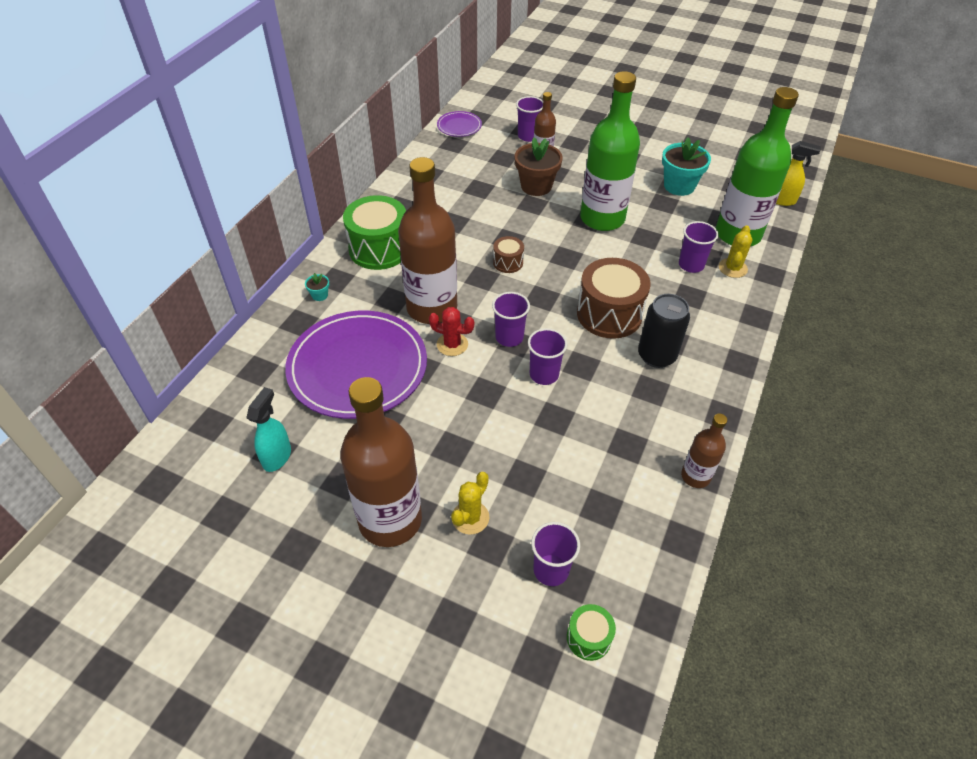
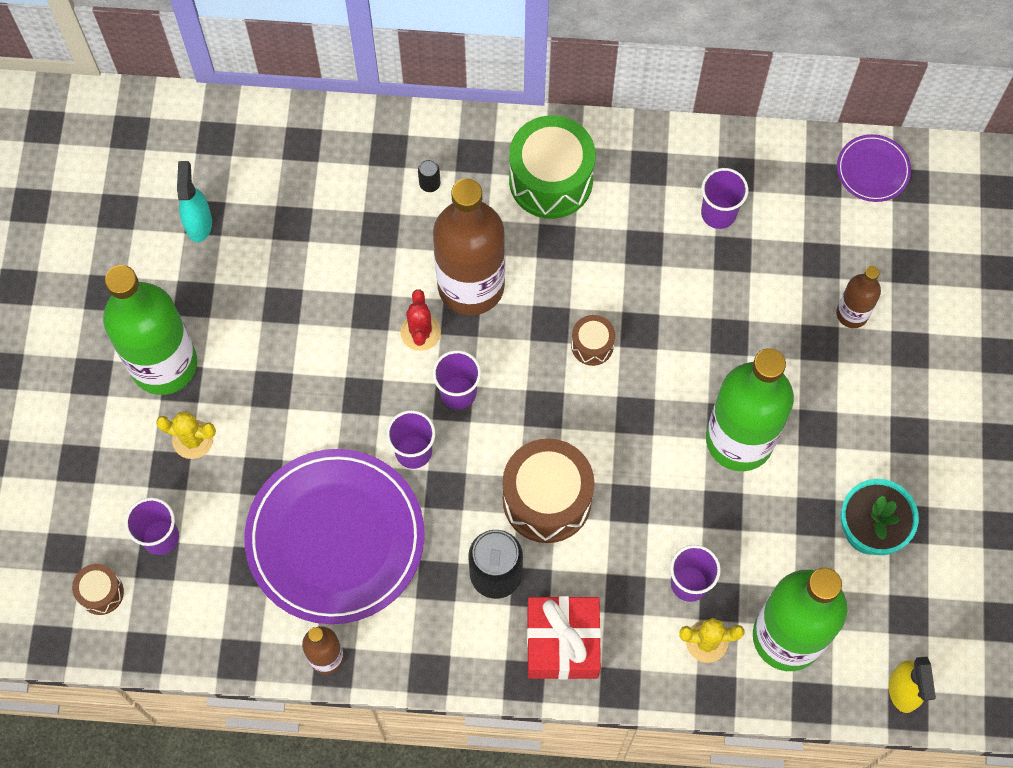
camera: 70 degrees right, 20 degrees up
turquoise spray bottle [246,387,291,472] -> turquoise spray bottle turned 90 degrees counterclockwise [177,161,212,242]
purple plate [285,311,427,419] -> purple plate moved to [244,449,425,624]
turquoise flower pot [305,273,329,301] -> none
brown bottle [340,377,422,547] -> green bottle [103,265,197,395]
brown flower pot [515,137,563,196] -> none
purple cup [516,96,543,142] -> purple cup moved to [701,168,748,229]
green drum [567,604,616,661] -> brown drum [72,564,124,615]
none -> black can [418,160,440,192]
none -> red gift [527,596,601,680]

